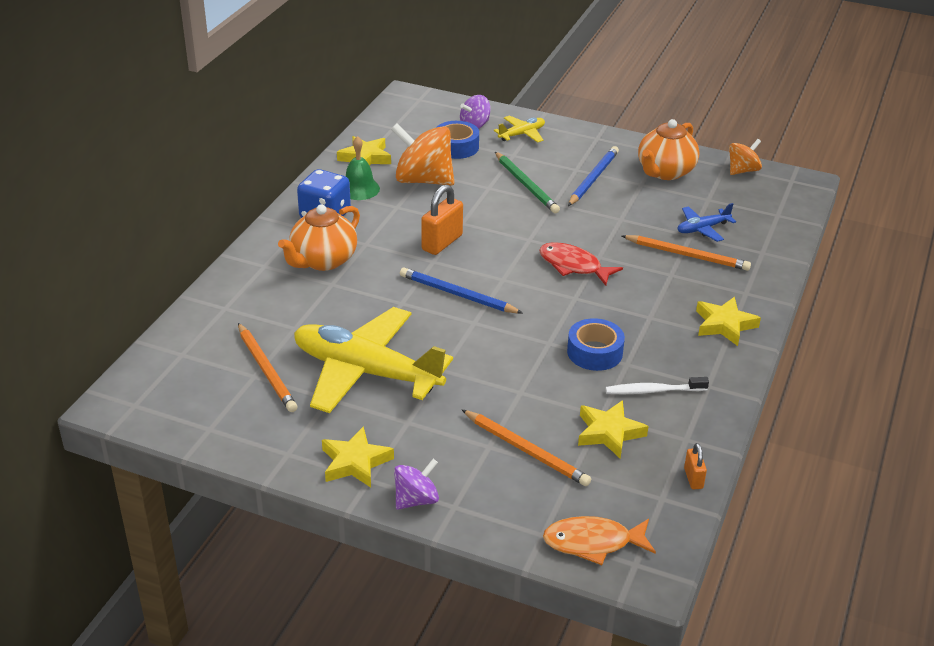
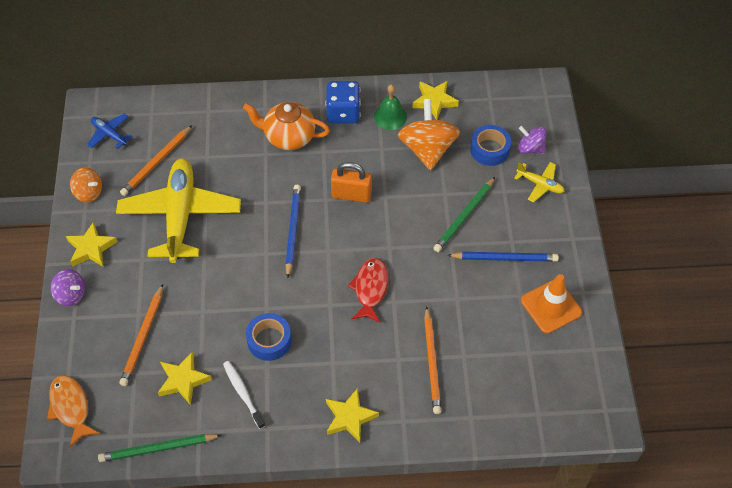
camera: 65 degrees right, 20 degrees up
orange teapot [638,119,699,180] -> orange traffic cone [521,274,582,334]
blue plane [677,203,736,242] -> blue plane moved to [87,114,133,149]
orange padlock [684,443,707,489] -> green pencil [98,434,222,462]
orange spinning top [729,139,762,175] -> orange spinning top moved to [70,167,102,202]

